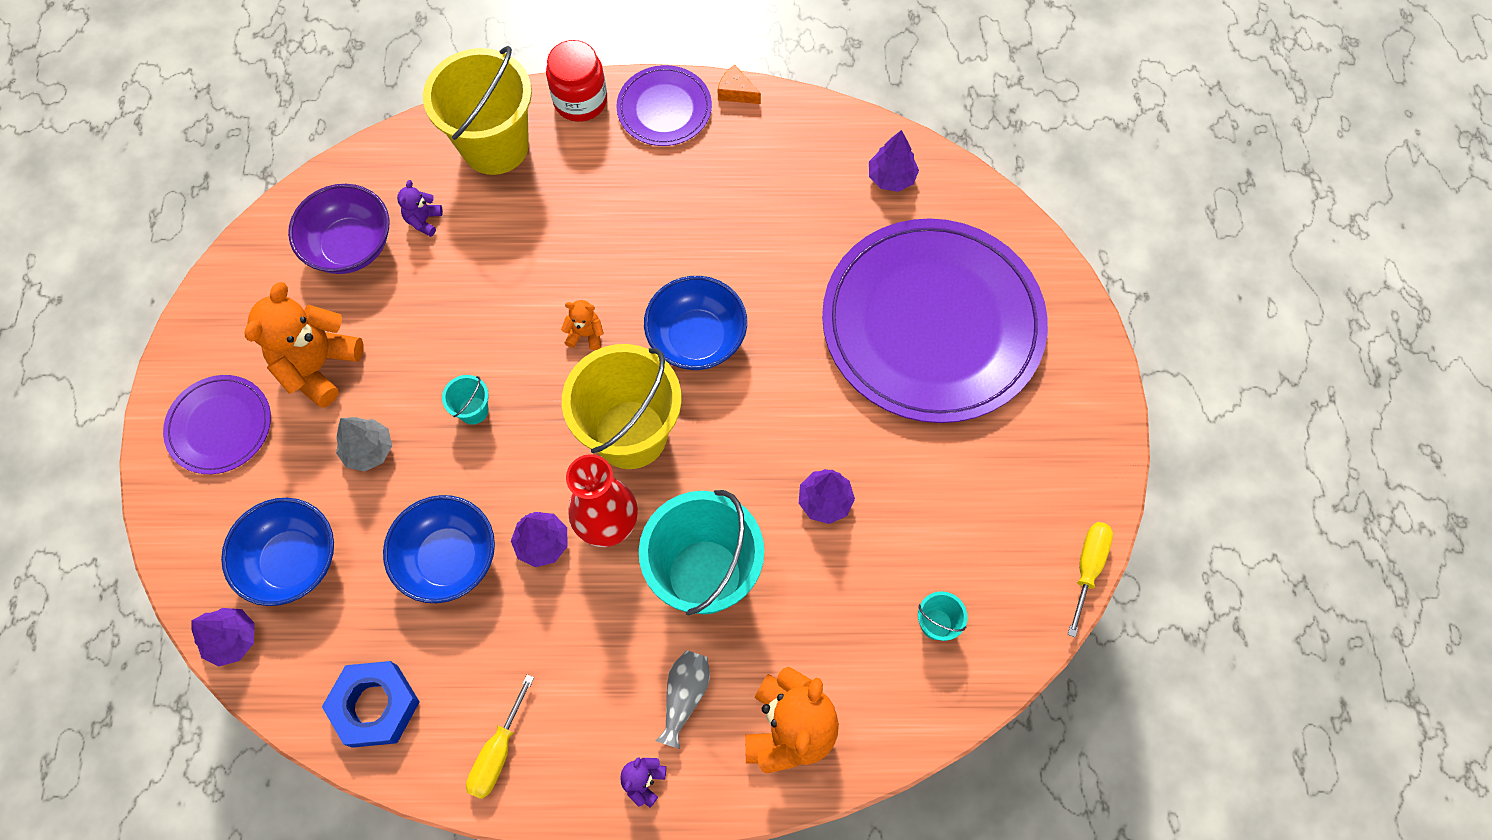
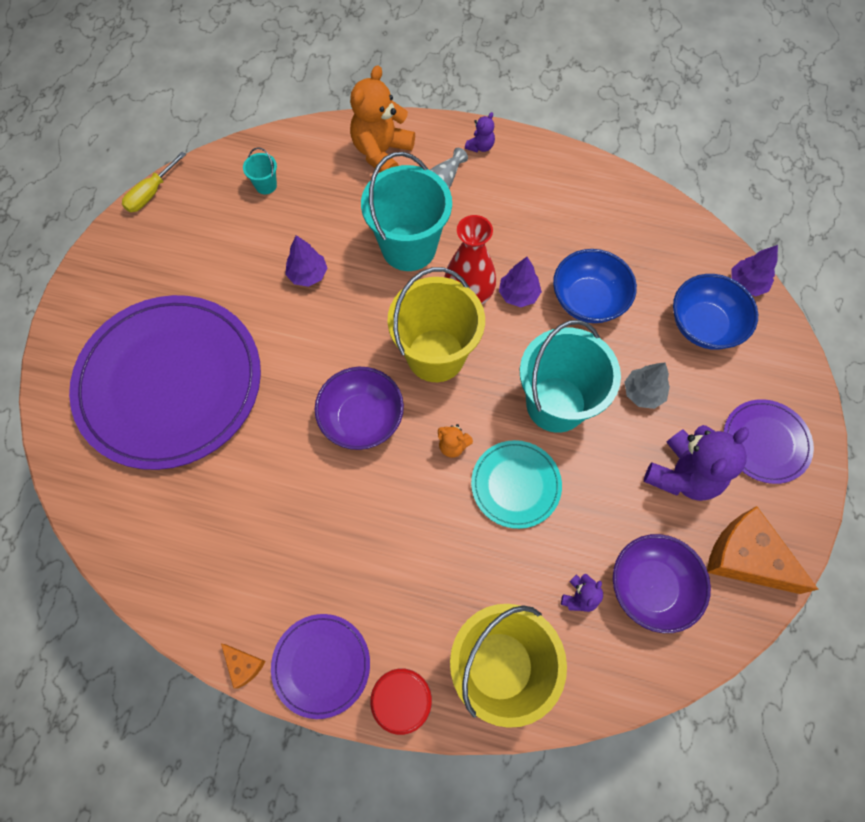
camera: 165 degrees left, 0 degrees up
orange teddy bear [244,282,363,408] -> purple teddy bear [644,425,749,501]
blue nut [322,661,420,748] -> none
turquoise bucket [442,375,489,425] -> turquoise bucket [520,320,621,433], size x2.46
yellow screwdriver [466,674,534,799] -> none
blue bowl [644,276,747,370] -> purple bowl [315,367,404,450]
purple tree [869,130,919,192] -> none
none -> turquoise plate [471,440,562,529]
none -> orange cheese [707,506,819,594]

